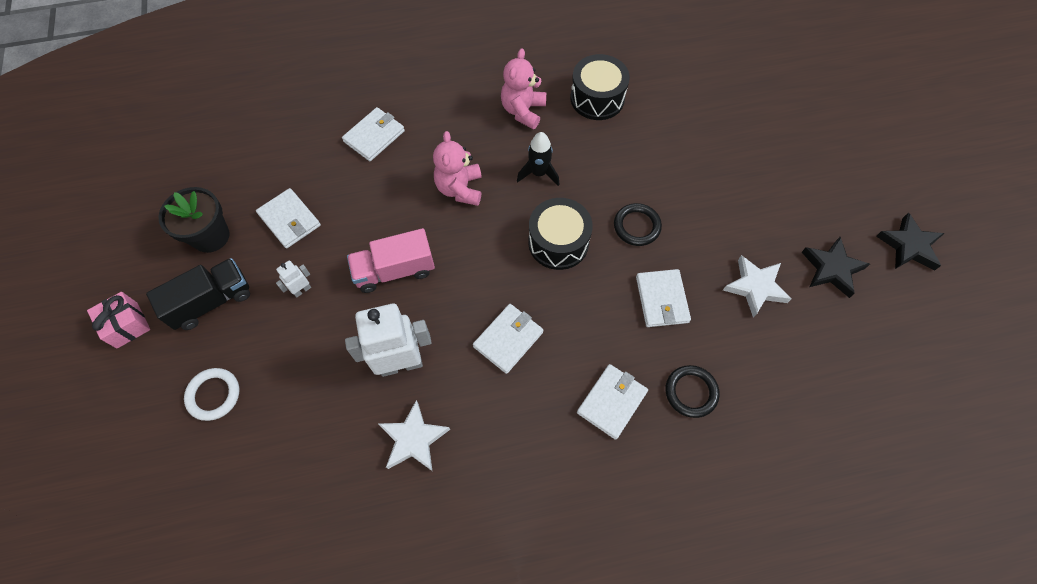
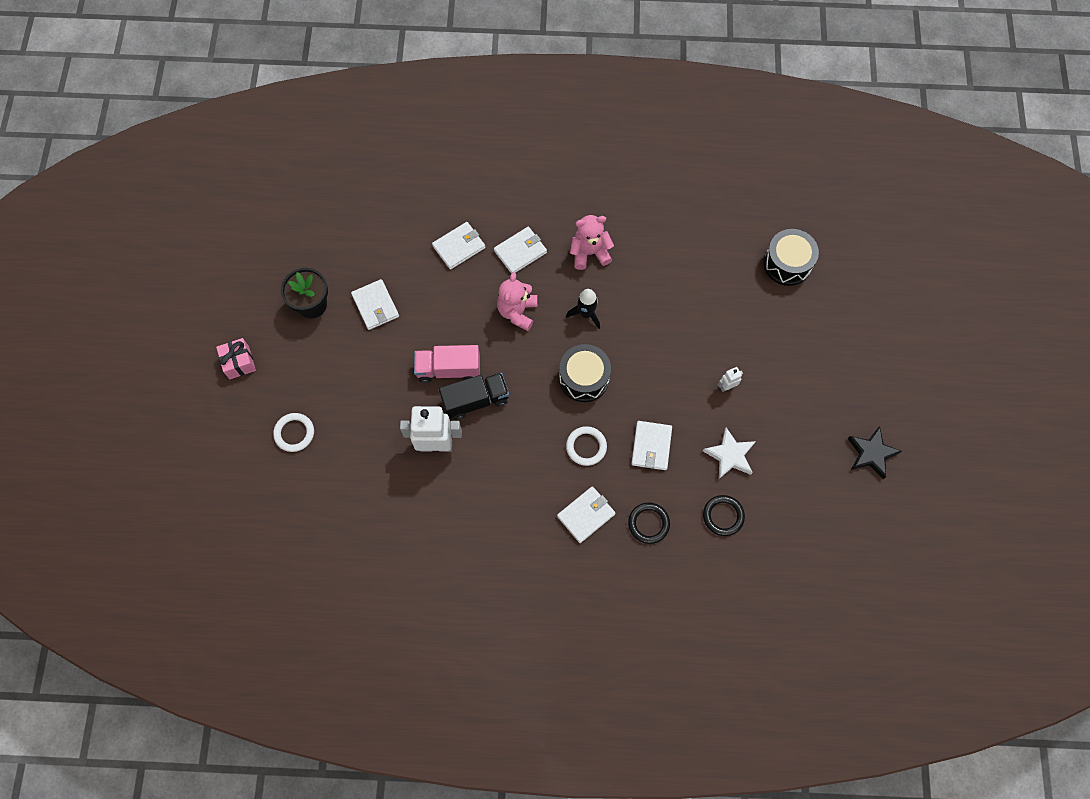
camera: 15 degrees right, 5 degrees up
black truck [146,258,250,330] -> black truck moved to [439,373,509,420]
white robot [276,260,311,298] -> white robot moved to [717,367,743,392]
white star [379,400,450,471] -> none
white wallet [473,304,543,374] -> white wallet moved to [494,227,547,273]
pink teddy bear [501,48,546,129] -> pink teddy bear turned 45 degrees clockwise [570,215,614,270]
black drum [570,54,630,120] -> black drum moved to [763,229,819,286]
black ring [614,203,662,246] -> black ring moved to [703,495,745,536]
black star [802,237,870,298] -> none
none -> white ring [566,426,607,466]

